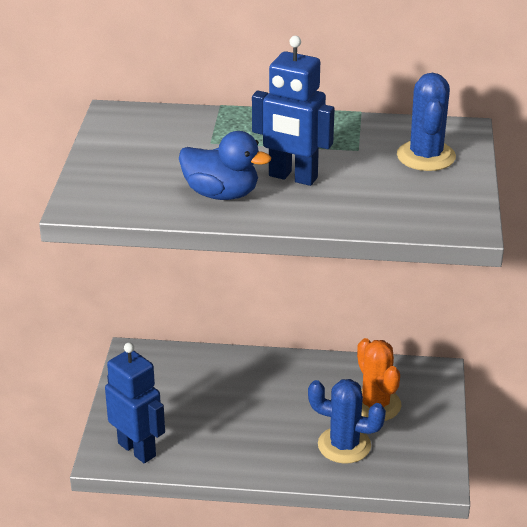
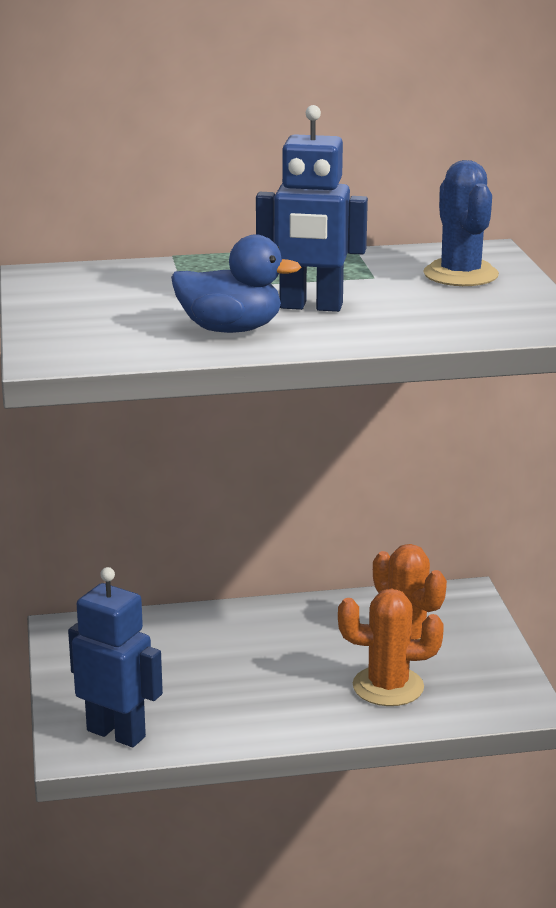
camera: 15 degrees left, 10 degrees down
blue cactus [308,379,386,464] -> orange cactus [338,589,444,706]

